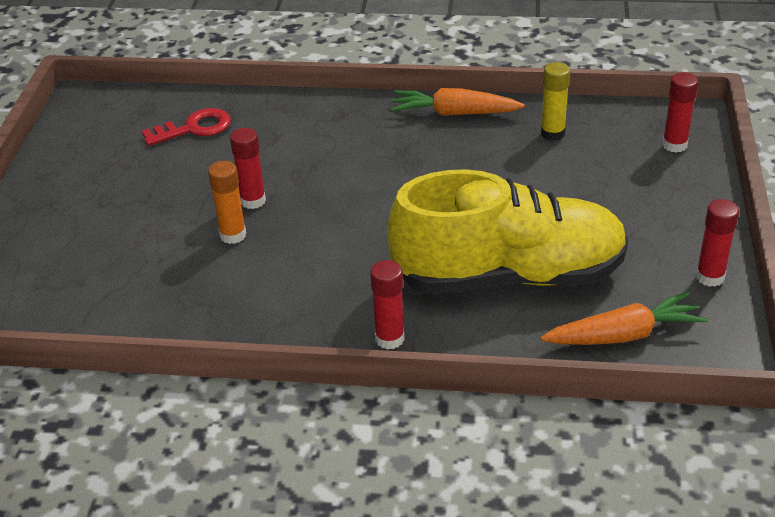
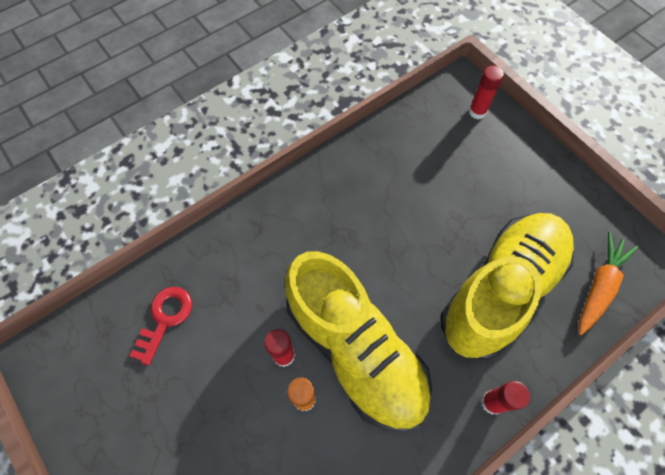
camera: 45 degrees left, 25 degrees up
orange carrot [391,88,525,116] -> none
yellow glue stick [541,62,570,141] -> none
red glue stick [696,199,739,287] -> none
none -> yellow shoe [285,251,432,432]

